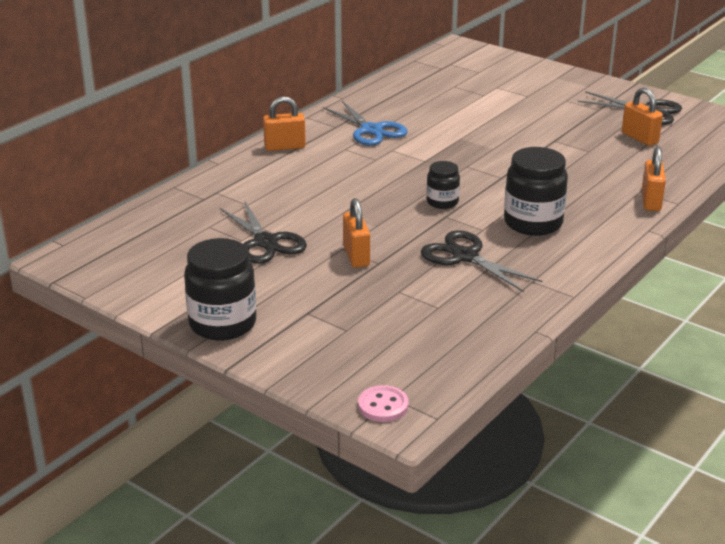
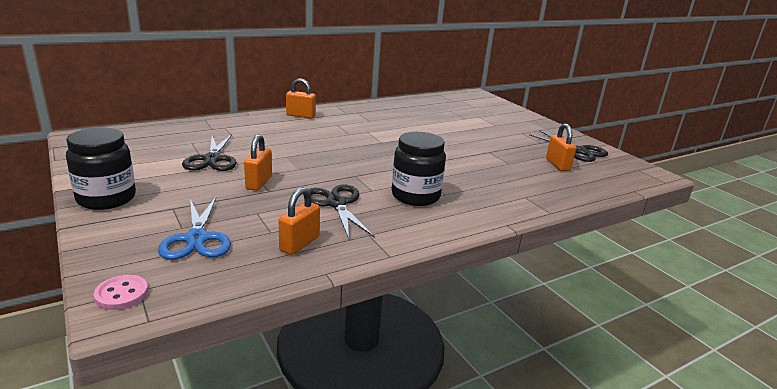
camera: 20 degrees right, 5 degrees down
blue scissors [323,101,408,146] -> blue scissors moved to [158,197,231,260]
black jar [427,161,460,209] -> none
orange padlock [642,146,666,211] -> orange padlock moved to [279,187,320,255]

